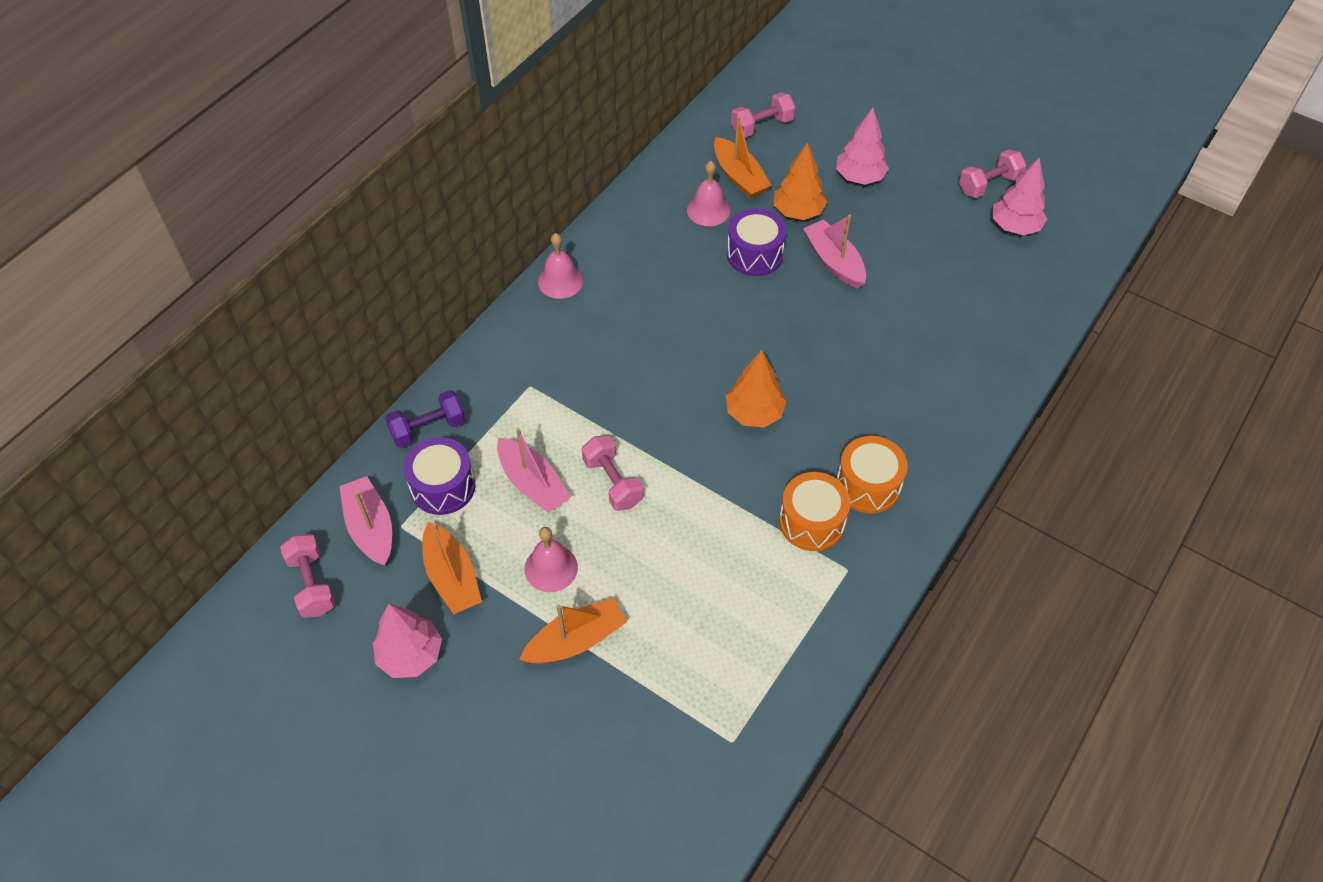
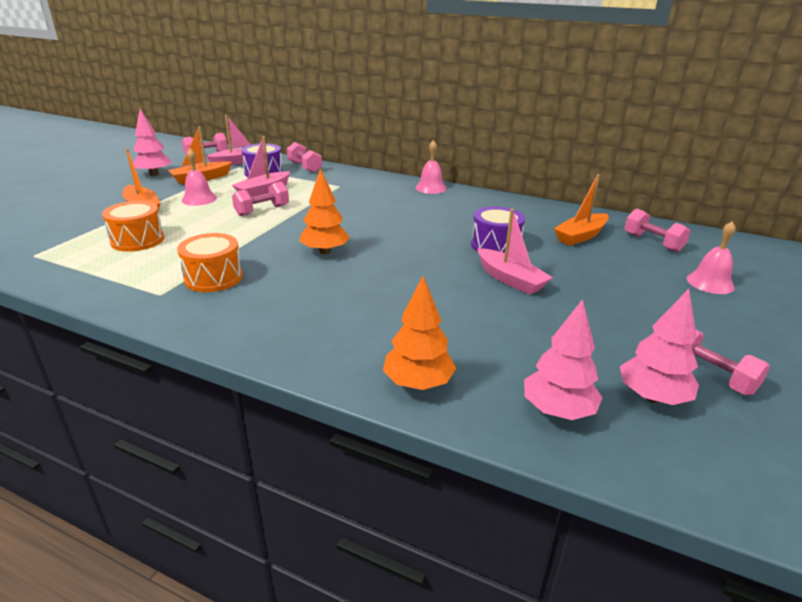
camera: 80 degrees right, 25 degrees down
purple dumbbell [385,390,466,448] -> pink dumbbell [287,142,322,173]
pink bell [687,161,730,226] -> pink bell moved to [687,221,736,294]
orange tree [774,142,827,220] -> orange tree moved to [383,276,456,390]
pink boat [803,214,866,289] -> pink boat turned 90 degrees clockwise [477,208,553,295]
pink tree [836,108,889,185] -> pink tree moved to [524,299,602,420]
orange drum [837,436,908,514] -> orange drum moved to [102,201,164,252]

